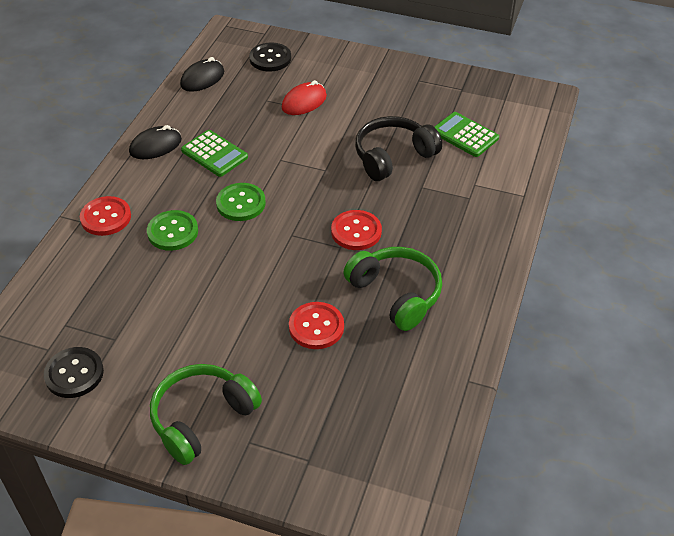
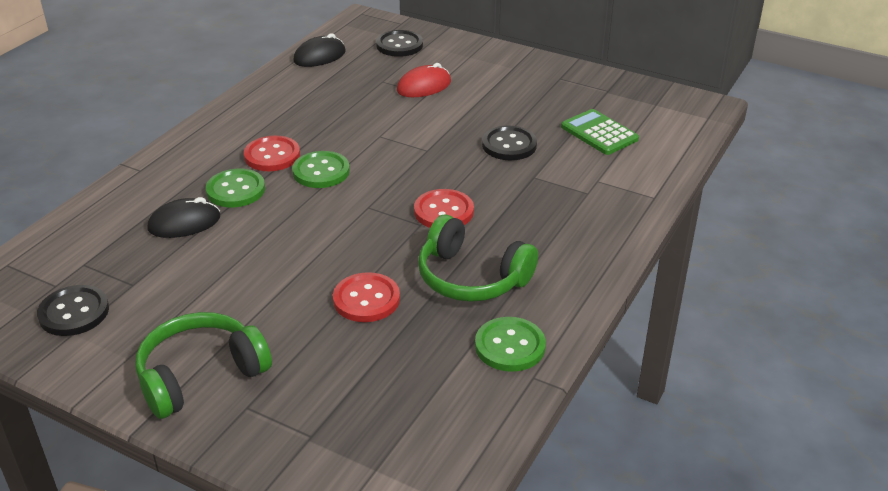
camera: 10 degrees right, 10 degrees down
red button [80,196,131,236] -> red button moved to [244,136,300,171]
black mouse [129,125,182,159] -> black mouse moved to [147,197,220,238]
green calculator [181,130,248,177] -> none
green headphones [343,247,442,331] -> green headphones turned 150 degrees clockwise [418,214,538,302]
black headphones [355,116,442,181] -> black button [482,126,537,160]
none -> green button [475,317,546,372]

